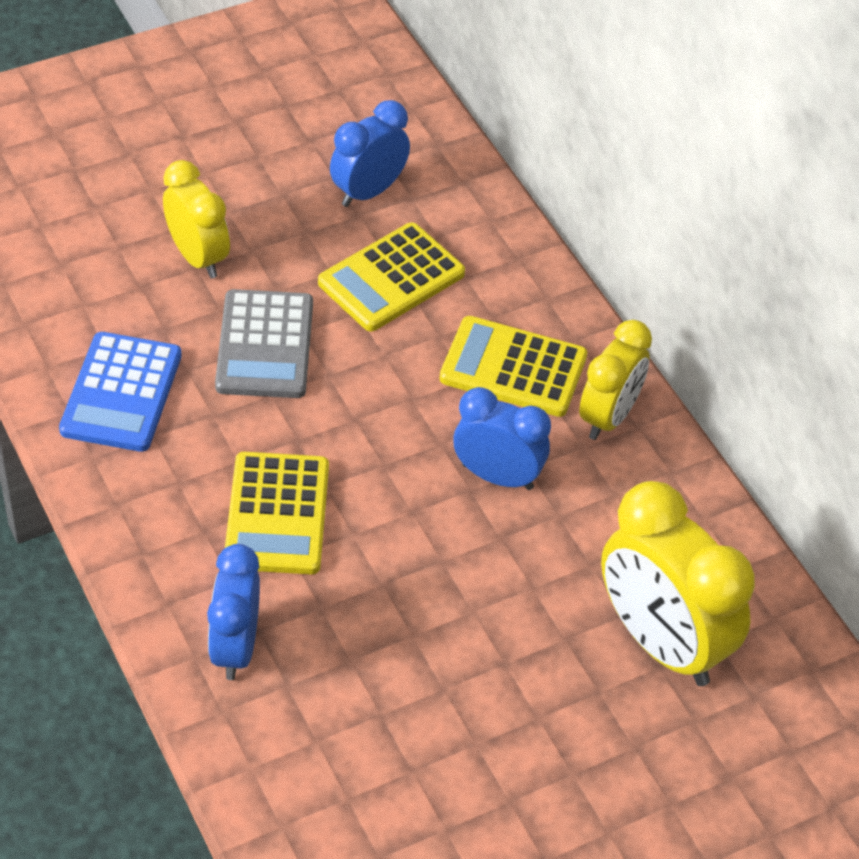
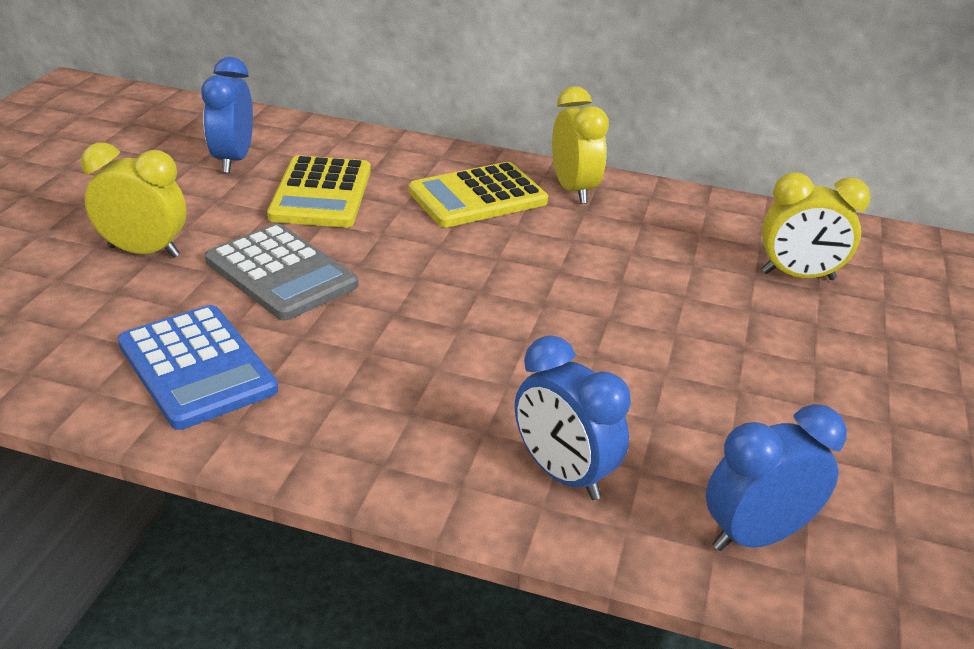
camera: 45 degrees left, 15 degrees down
yellow calculator [225,452,329,574] -> none
blue clock [453,387,551,490] -> blue clock moved to [706,404,847,551]
yellow clock [601,481,755,686] -> yellow clock [762,172,871,280], size x0.62

